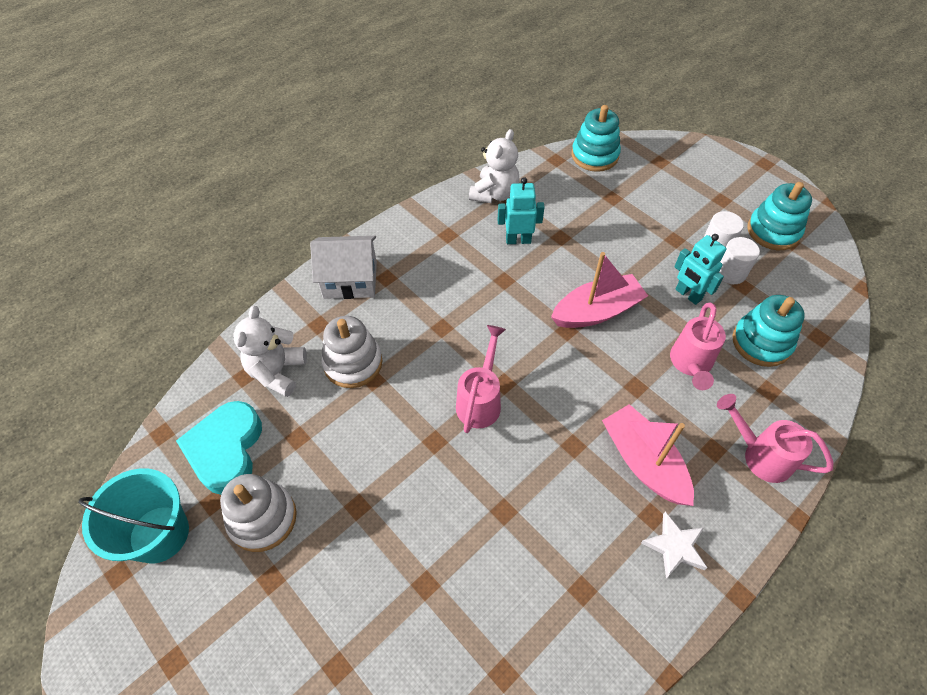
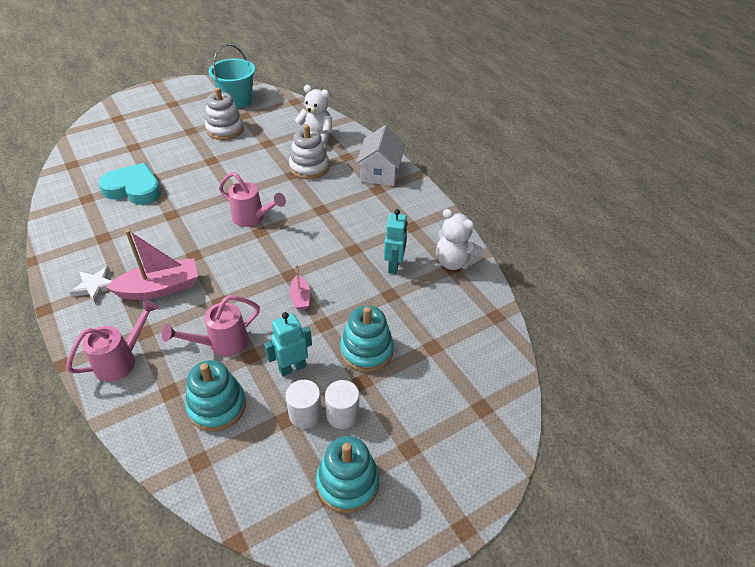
camera: 100 degrees right, 10 degrees down
turquoise heart [176,401,262,495] -> turquoise heart moved to [99,163,161,205]
pink boat [551,252,648,328] -> pink boat [289,265,310,310], size x0.51
turquoise stacking toy [571,105,621,172] -> turquoise stacking toy moved to [340,306,394,372]
pink watering can [670,303,726,390] -> pink watering can turned 60 degrees counterclockwise [162,295,260,356]

